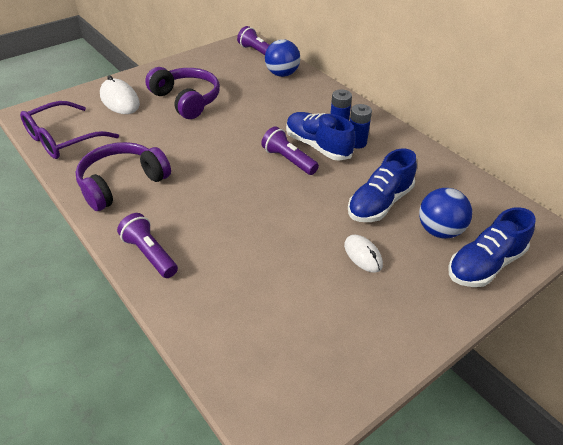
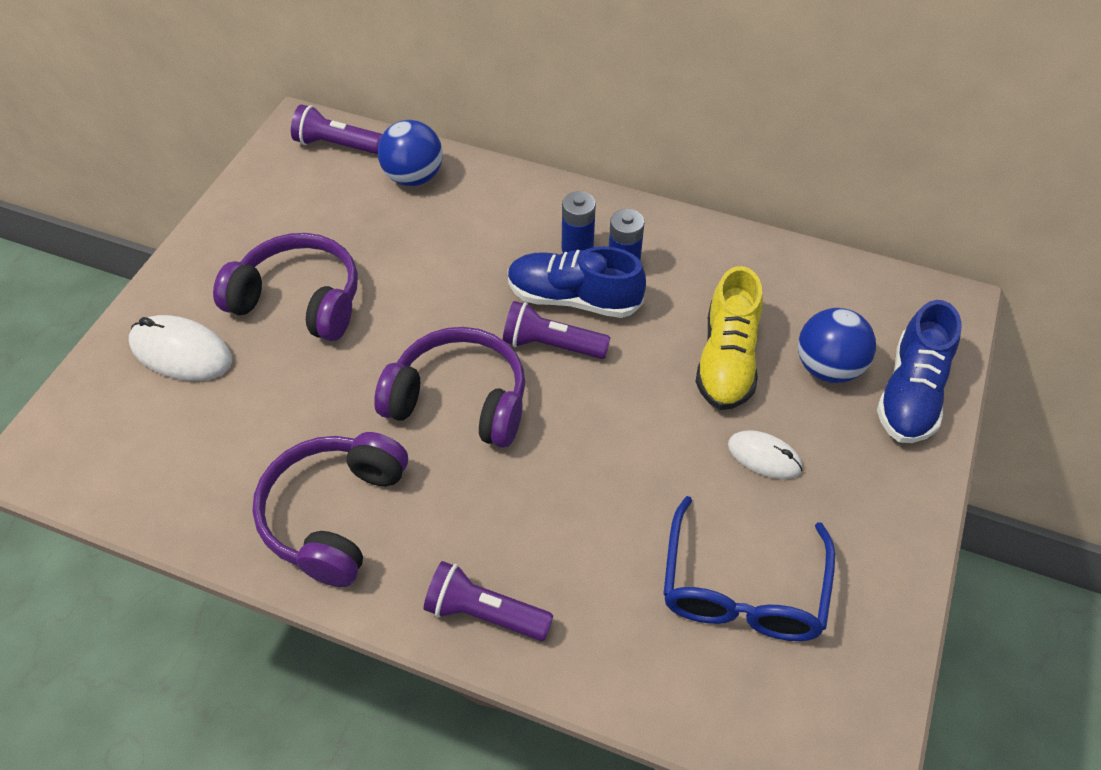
camera: 30 degrees left, 10 degrees up
purple glasses [20,101,119,159] -> none
blue shoe [348,148,417,222] -> yellow shoe [695,266,763,410]
none -> purple headphones [374,327,525,448]
none -> blue glasses [663,496,835,641]

